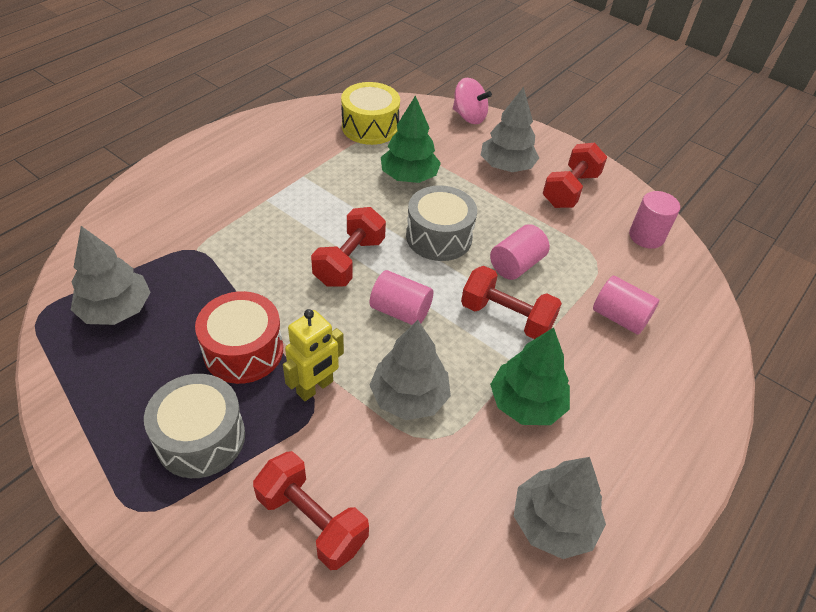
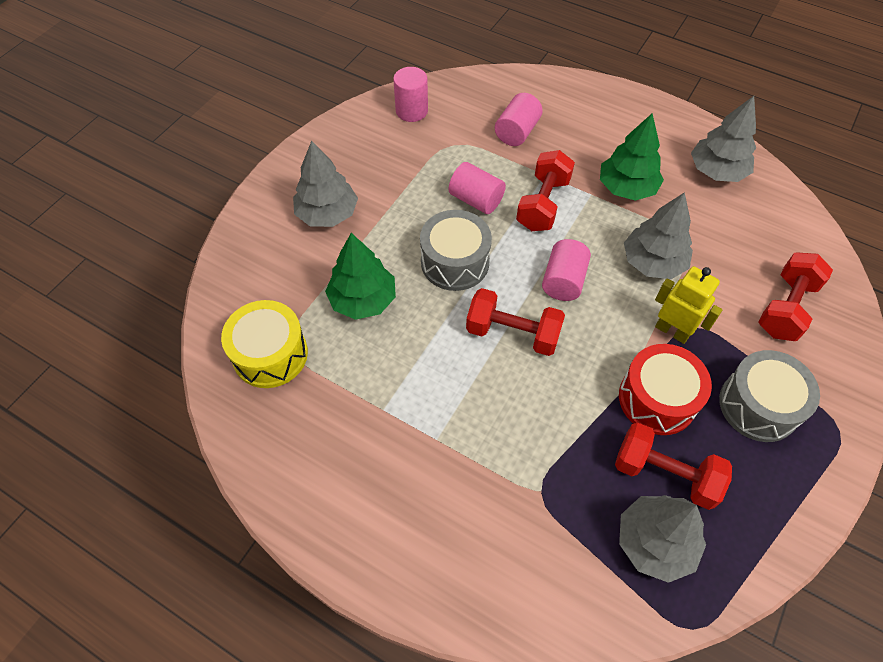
camera: 95 degrees left, 10 degrees up
pink spinning top [453,78,492,124] -> none
red dumbbell [543,143,607,208] -> red dumbbell moved to [615,422,732,510]

